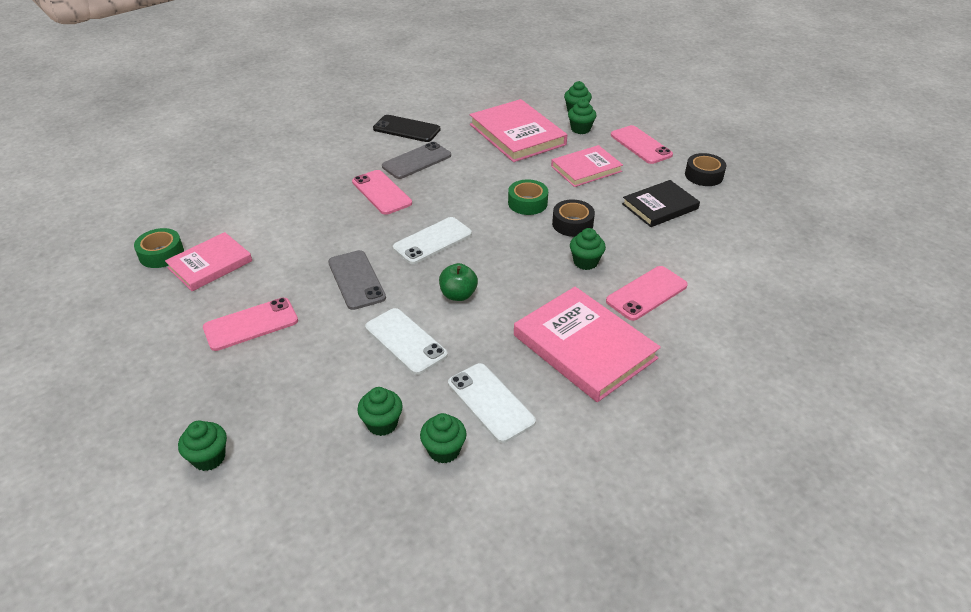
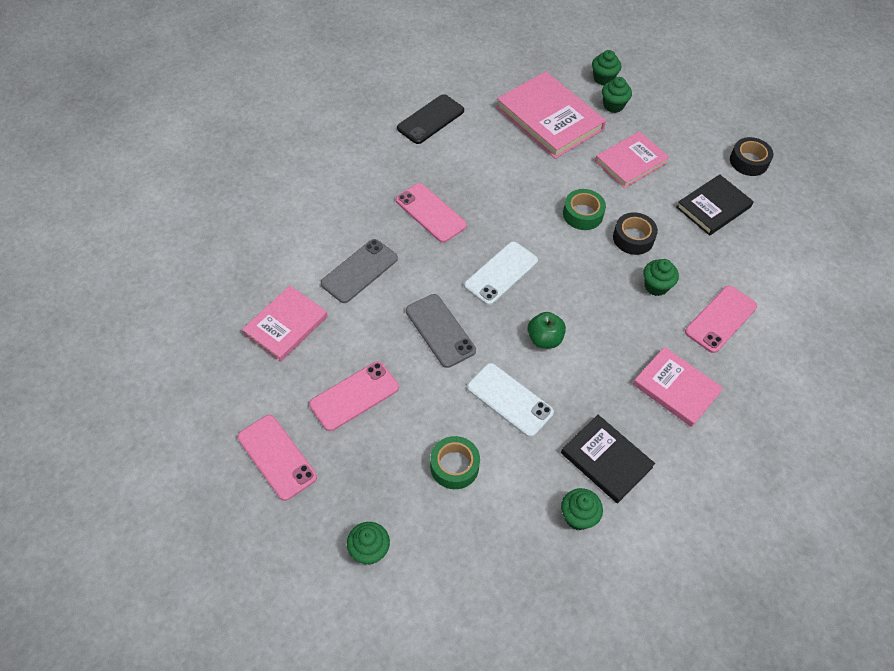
camera: 10 degrees left, 15 degrees up
green tape [134,228,184,268] -> green tape moved to [430,436,480,489]
green cupcake [357,387,403,436] -> none
black phone [373,115,441,142] -> black phone turned 60 degrees counterclockwise [397,94,464,144]
grey phone [382,142,451,179] -> grey phone moved to [321,239,398,303]
white phone [448,363,536,443] -> black book [561,415,655,504]
pink book [514,287,661,402] -> pink book [633,347,723,427], size x0.64
pink phone [611,125,673,164] -> pink phone moved to [237,415,317,501]

